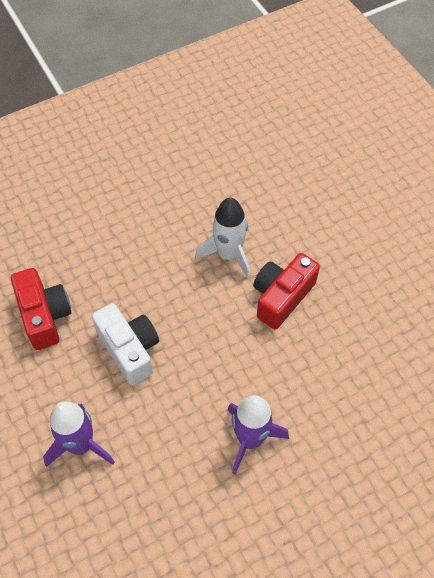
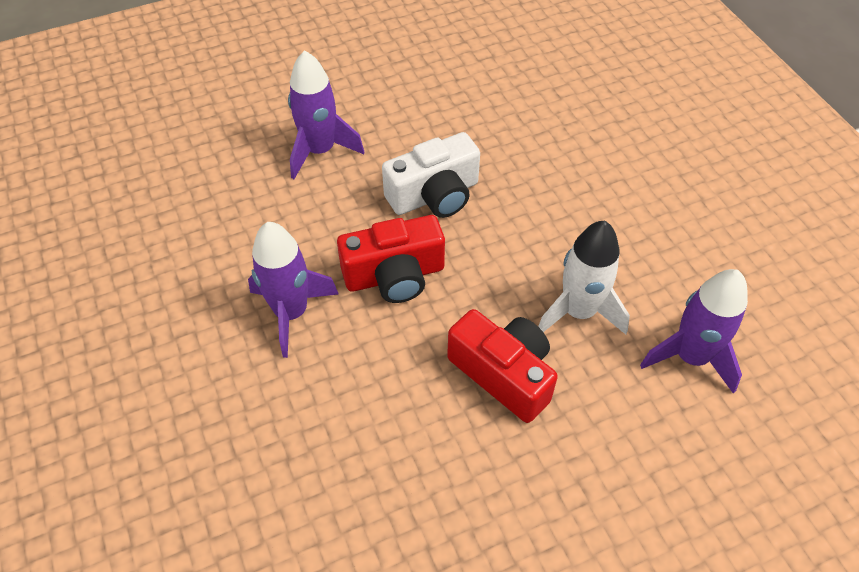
camera: 95 degrees right, 5 degrees down
red camera [11,268,72,350] -> red camera moved to [337,215,445,303]
none -> purple rocket [640,269,748,394]

